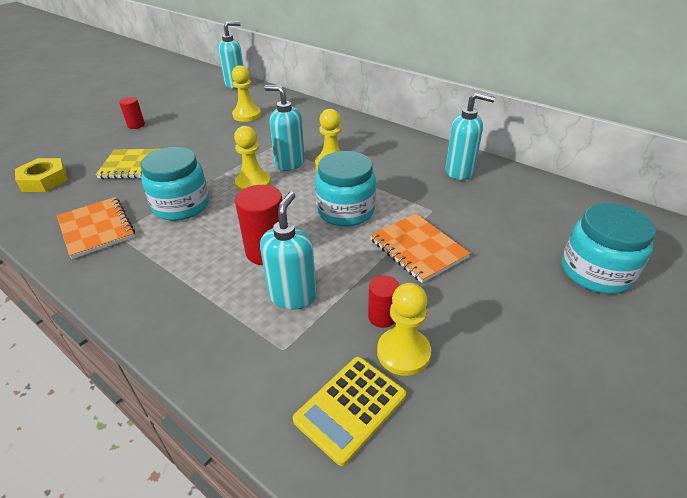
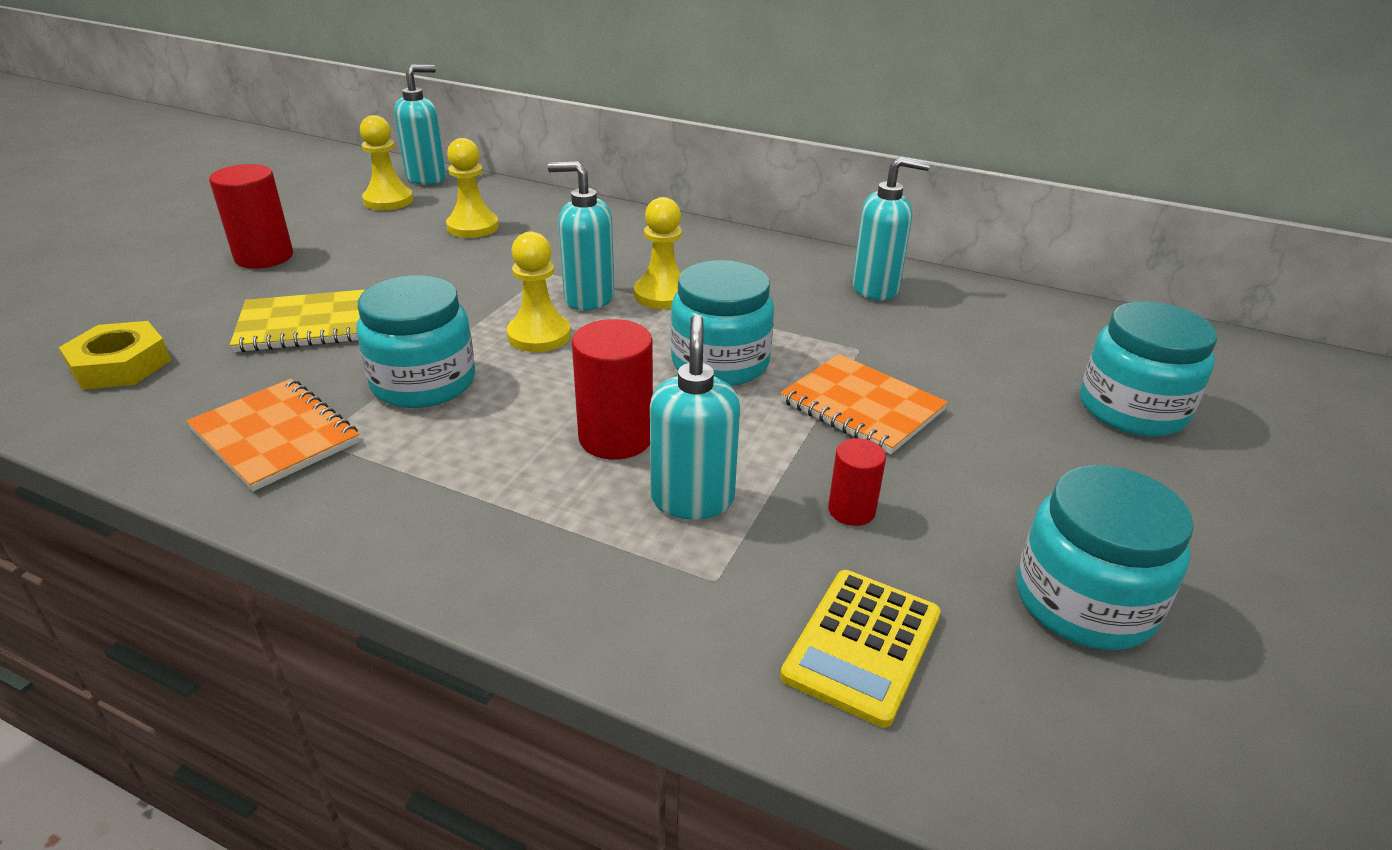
camera: 15 degrees left, 5 degrees down
red cylinder [119,97,145,129] -> red cylinder [209,164,293,269], size x1.73
yellow pawn [377,283,431,376] -> yellow pawn moved to [360,115,413,210]
none -> turquoise jar [1017,465,1194,650]

